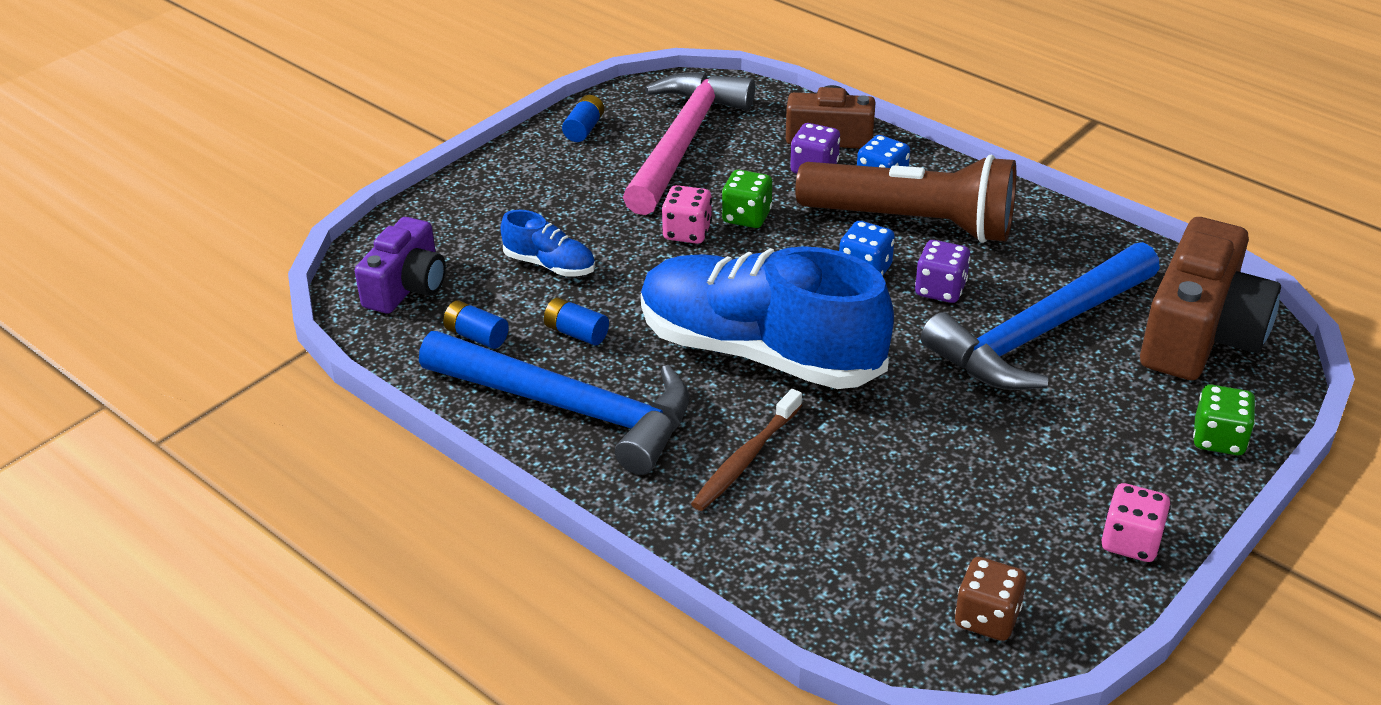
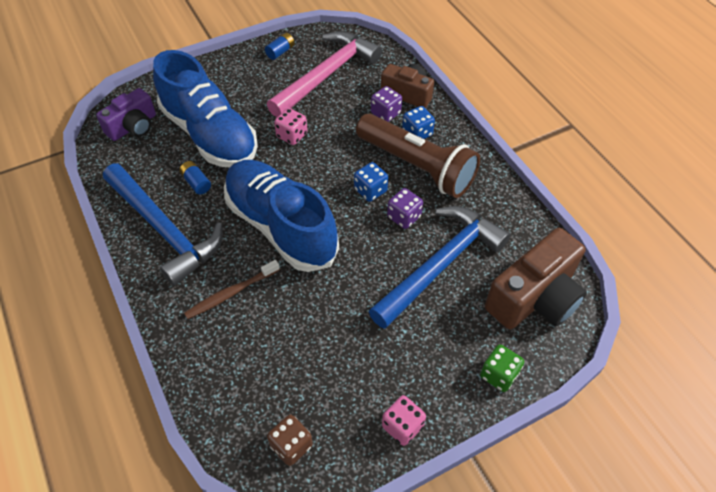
camera: 20 degrees right, 15 degrees up
blue battery [443,300,509,349] -> none
blue shoe [500,210,595,277] -> blue shoe [153,50,258,168], size x2.37
green dice [722,170,772,228] -> none
blue hammer [921,242,1160,390] -> blue hammer turned 150 degrees clockwise [369,206,511,329]

